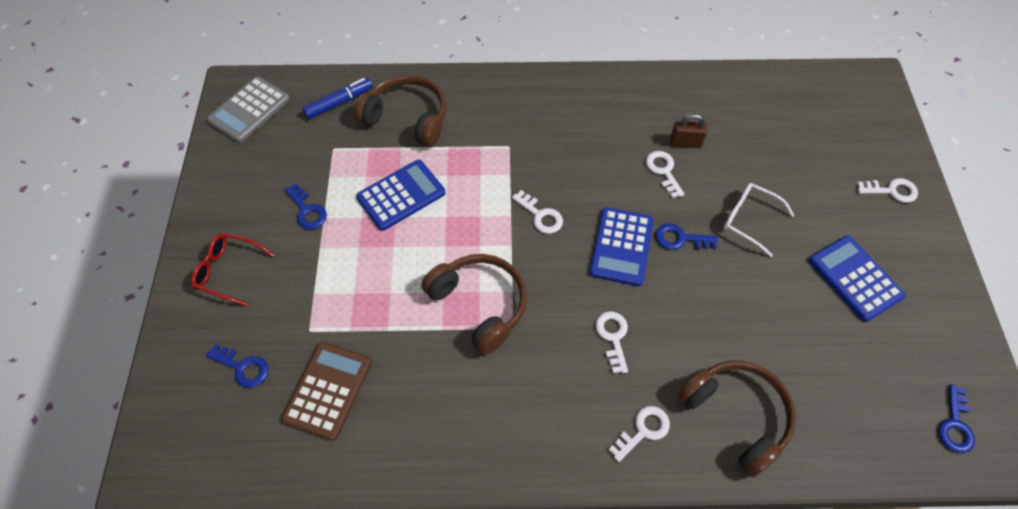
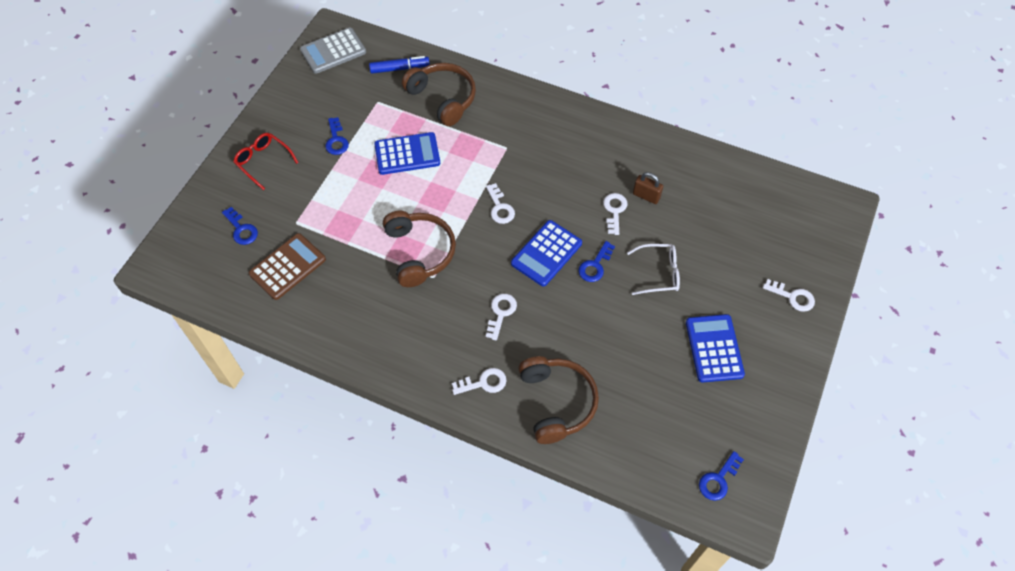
camera: 25 degrees right, 0 degrees up
blue key [655,224,718,250] -> blue key turned 90 degrees counterclockwise [578,241,615,282]
white glasses [724,183,795,257] -> white glasses turned 120 degrees clockwise [627,244,680,295]

